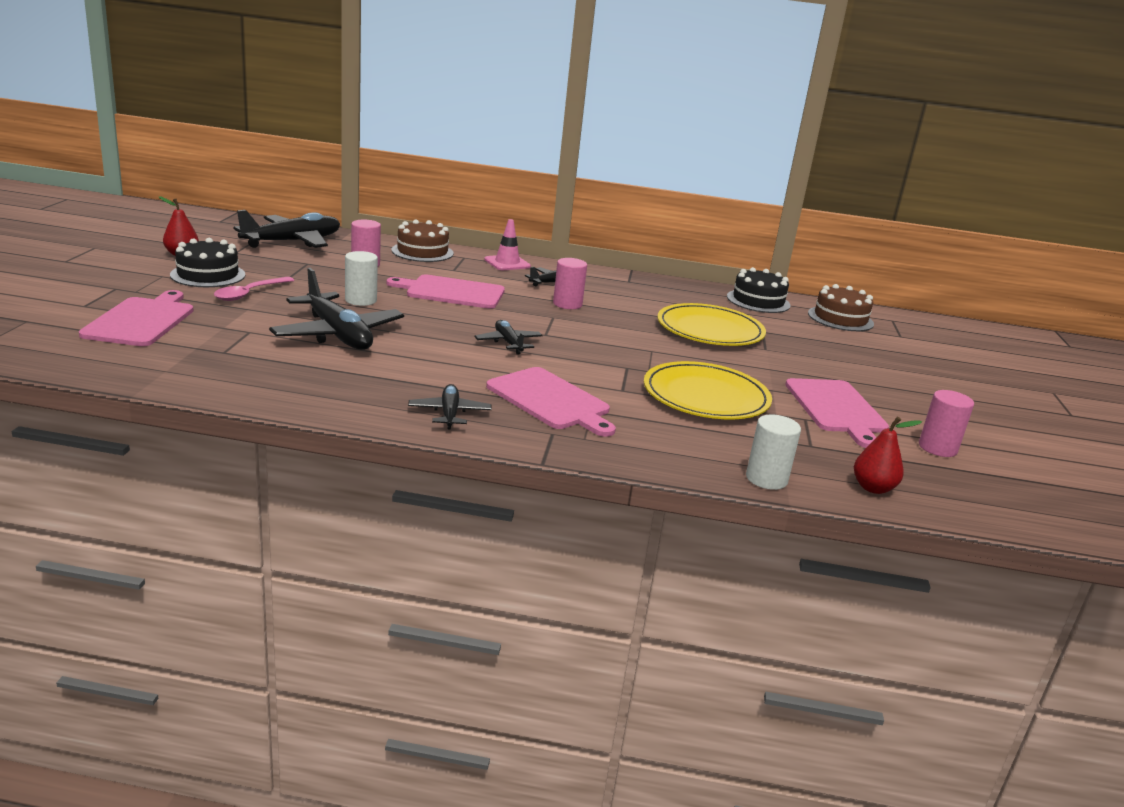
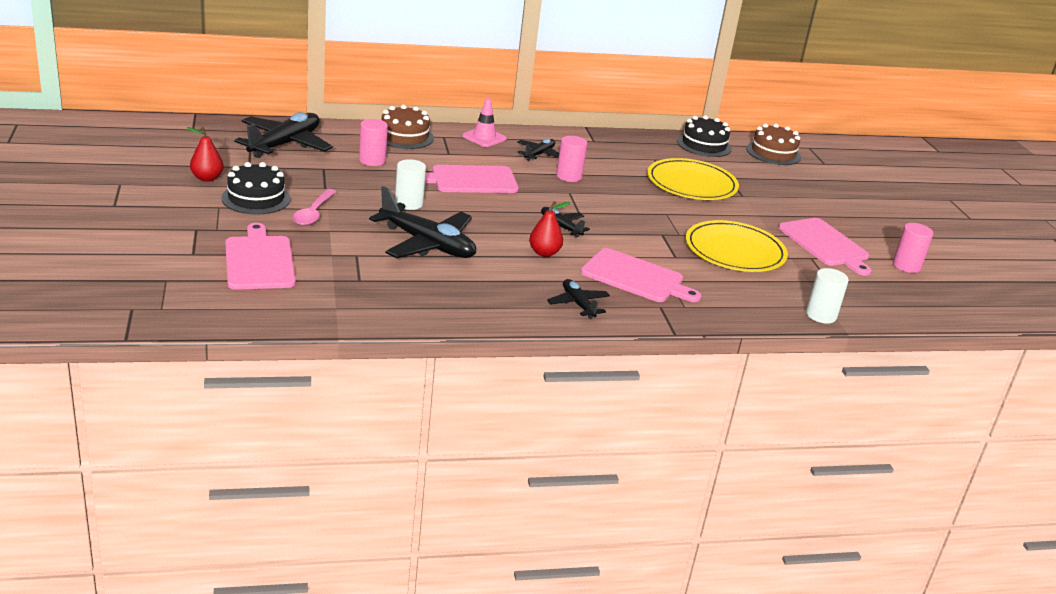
camera: 20 degrees left, 5 degrees up
red pear [854,417,922,494] -> red pear moved to [529,201,571,257]

